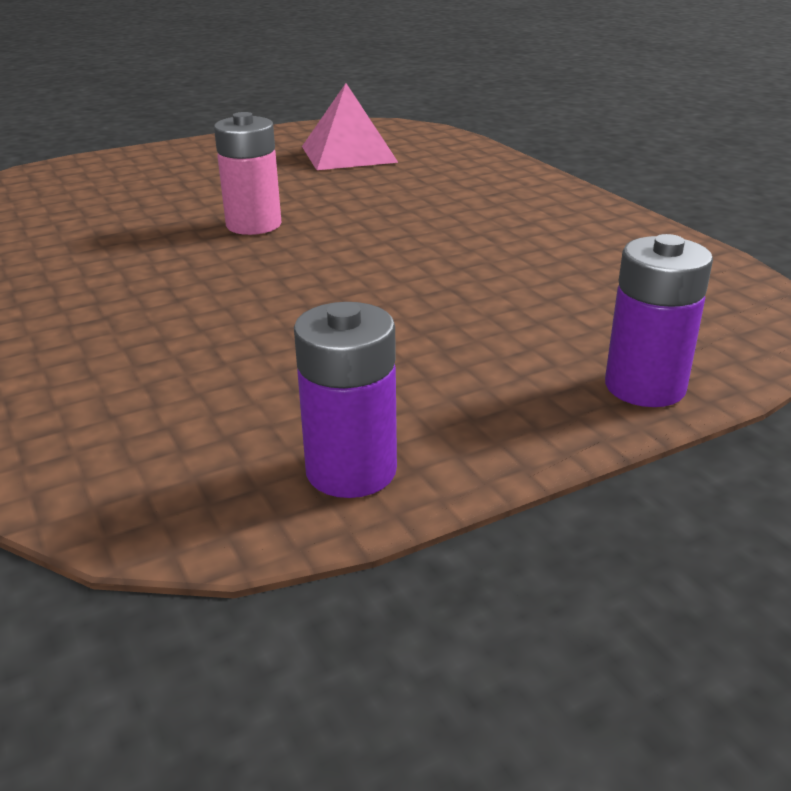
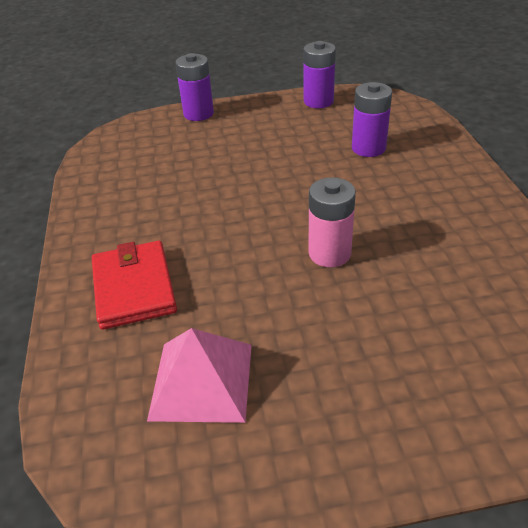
camera: 160 degrees left, 10 degrees up
none -> red wallet [92,241,177,330]
none -> purple battery [352,82,392,157]

